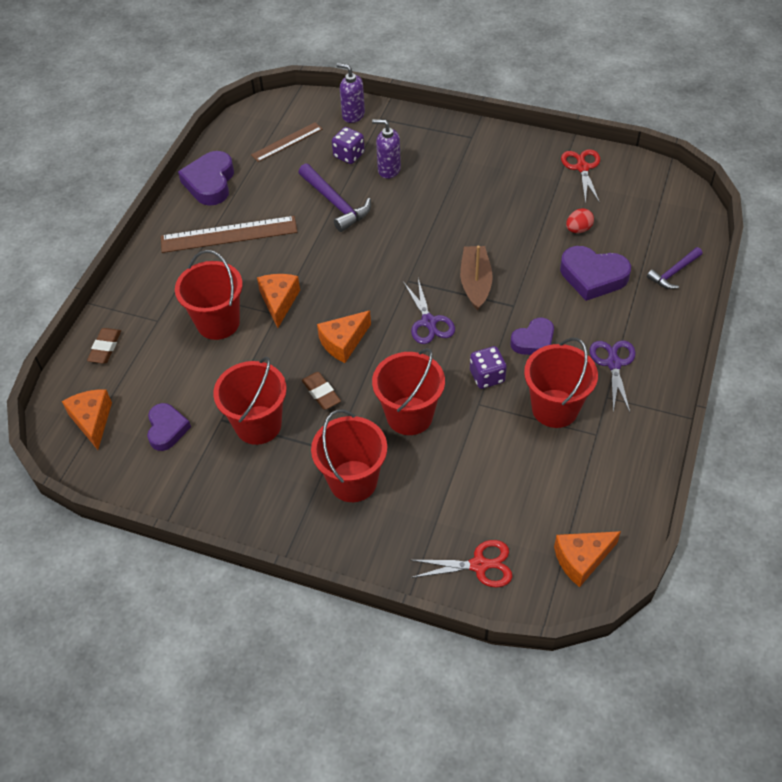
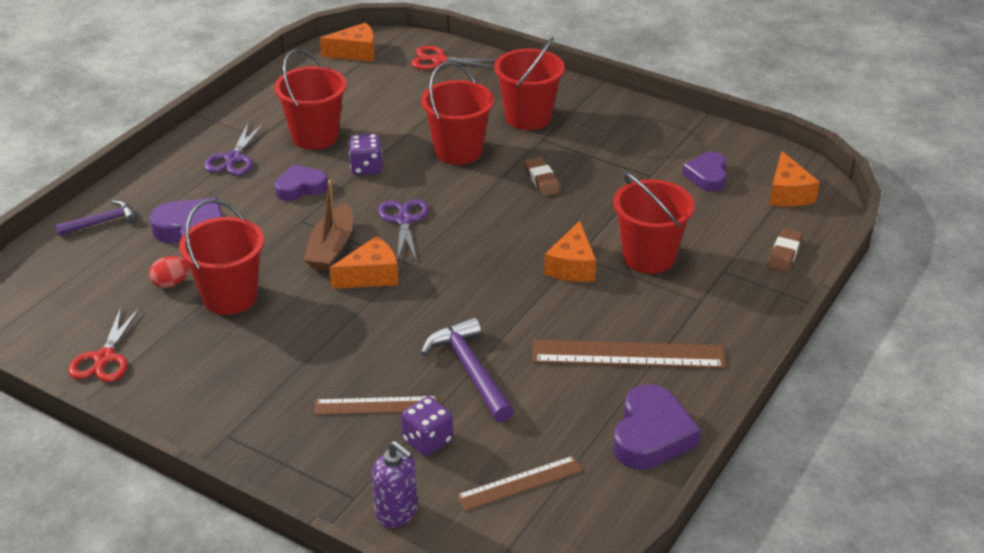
camera: 170 degrees left, 15 degrees down
red bucket [213,356,287,445] -> red bucket moved to [179,199,264,315]
orange cheese [317,310,371,363] -> orange cheese moved to [330,236,399,289]
purple soap dispenser [372,119,401,179] -> brown ruler [314,396,438,415]

